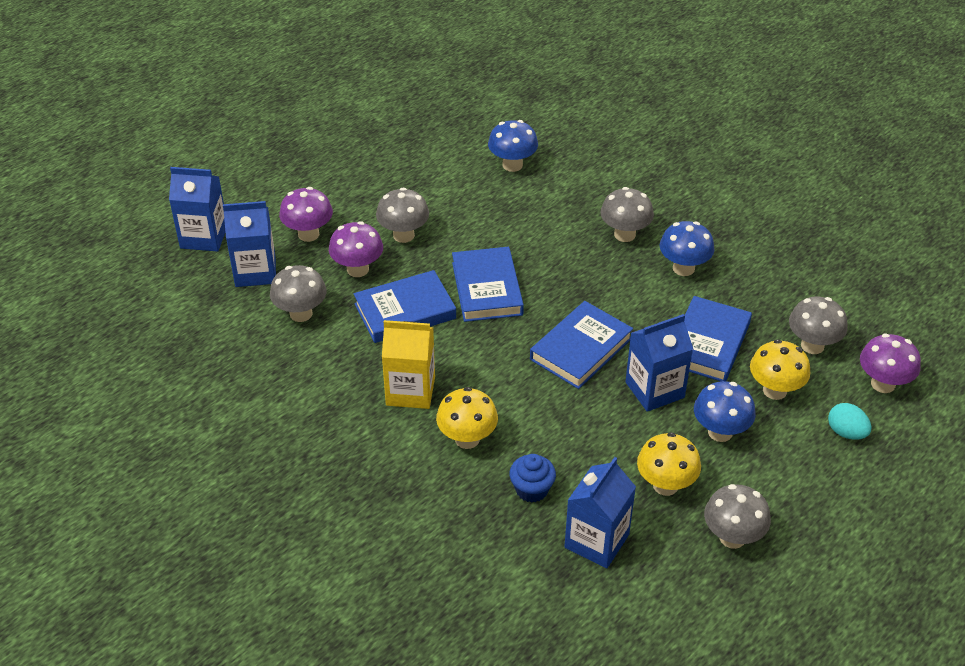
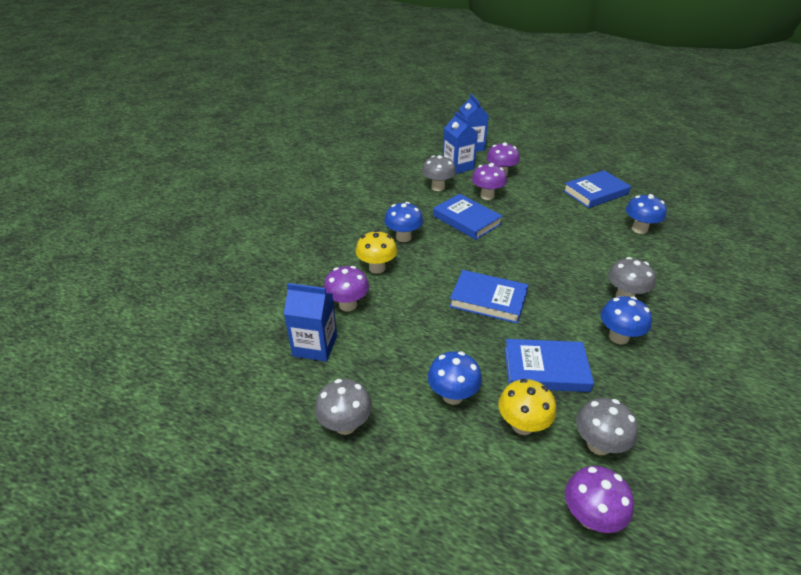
camera: 70 degrees right, 5 degrees down
grey mushroom [376,187,429,243] -> none
yellow carton [382,320,435,409] -> blue mushroom [384,202,423,242]
blue book [452,247,524,322] -> blue book moved to [563,170,631,208]
blue cupcake [509,454,556,503] -> purple mushroom [324,266,369,312]
blue carton [625,314,693,412] -> none
yellow mushroom [637,432,701,496] -> none
turquoise egg [828,403,871,440] -> none

